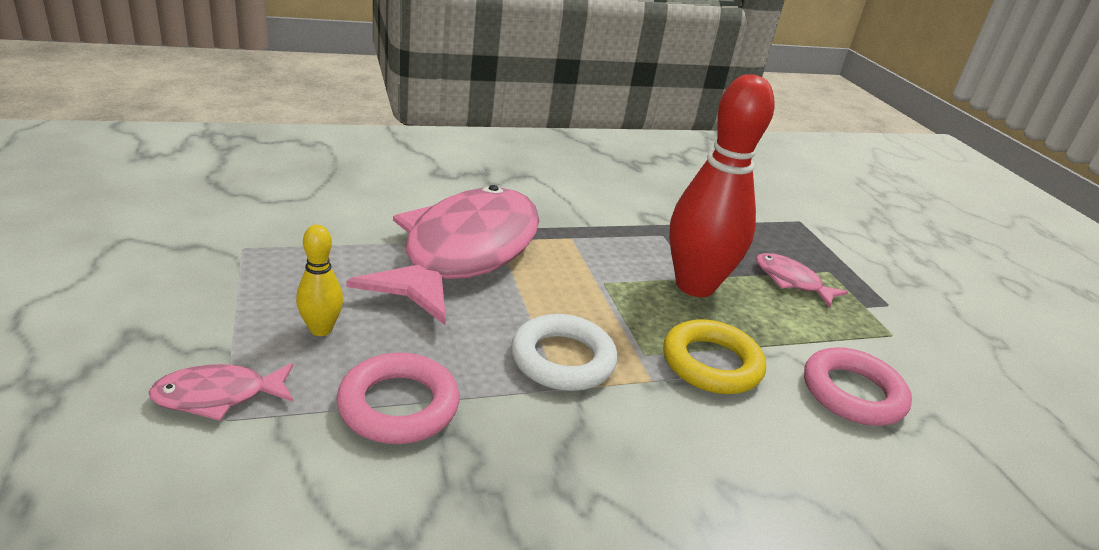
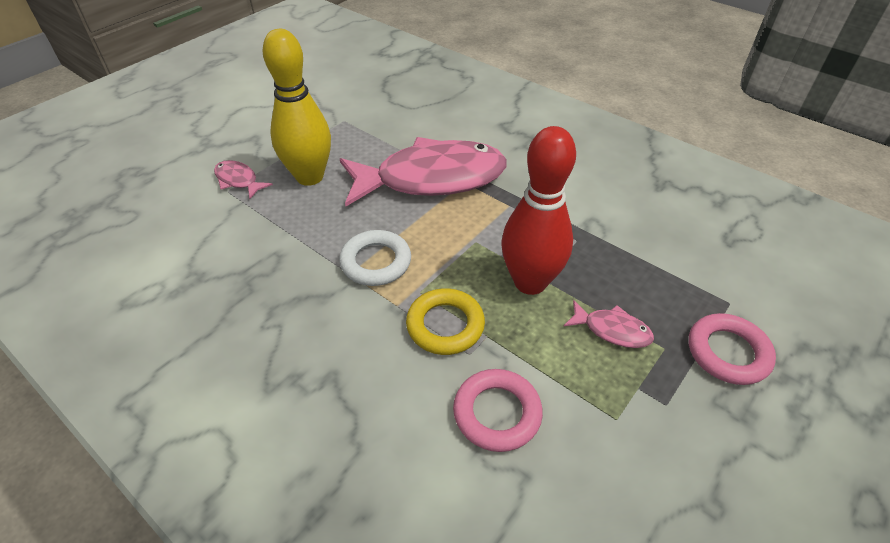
camera: 60 degrees right, 15 degrees up
yellow bowling pin [296,225,343,336] -> yellow bowling pin [262,29,331,186], size x2.20
pink ring [336,353,460,444] -> pink ring moved to [689,313,776,385]
pink fish [756,253,848,307] -> pink fish turned 105 degrees clockwise [564,300,654,348]

